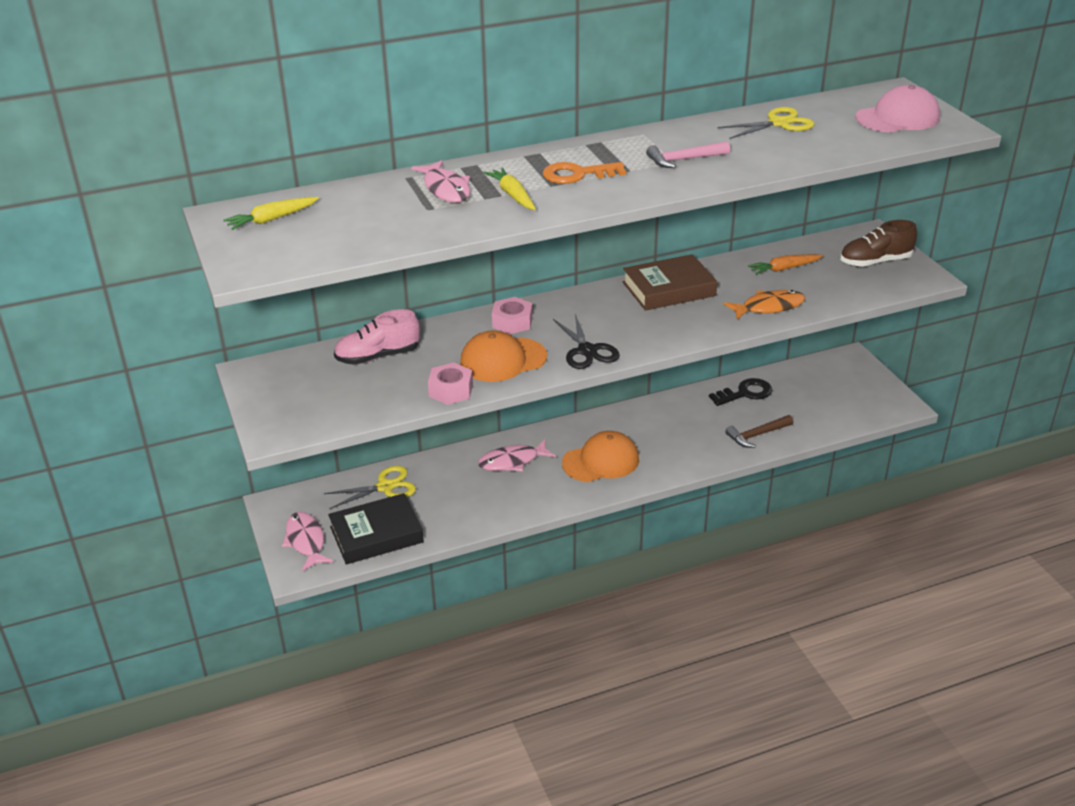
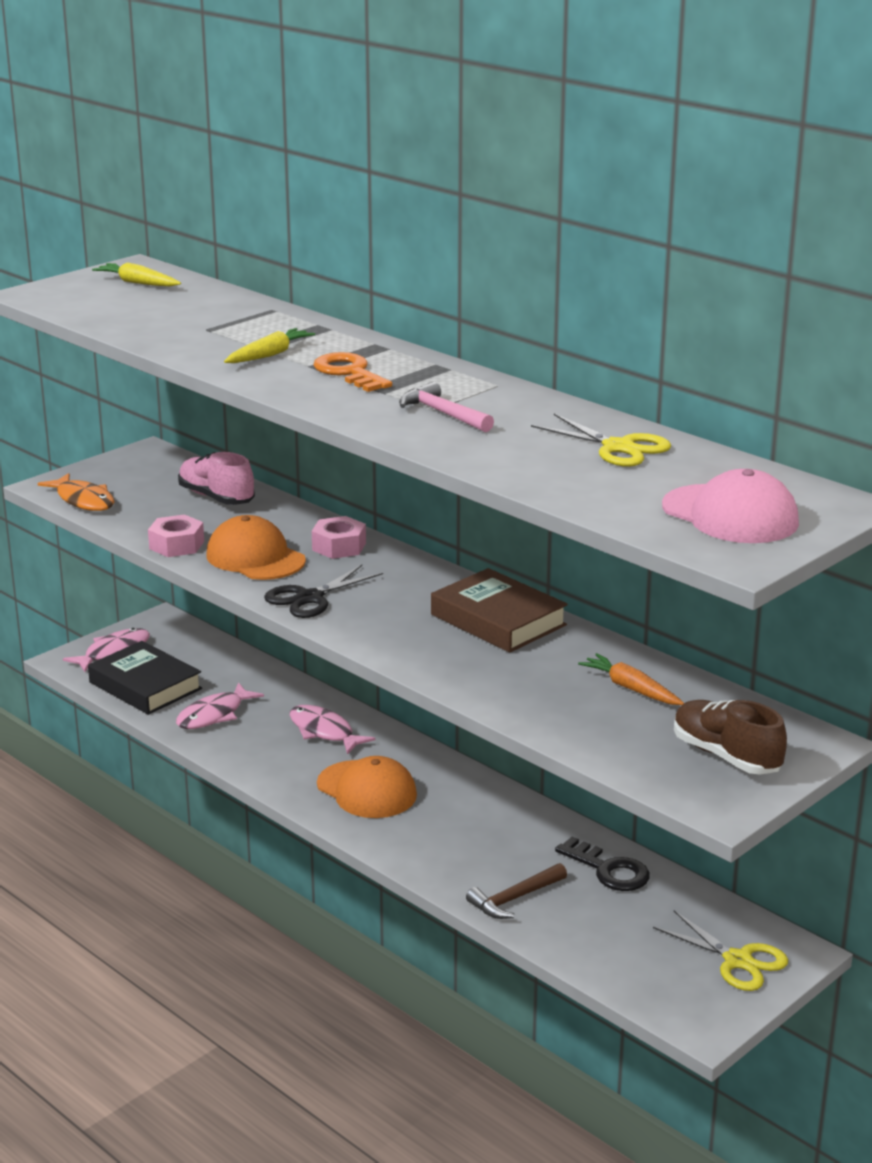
camera: 65 degrees right, 10 degrees down
yellow scissors [324,466,416,509] -> yellow scissors moved to [653,910,788,991]
pink fish [411,160,470,203] -> pink fish moved to [176,682,264,729]
orange fish [724,290,805,320] -> orange fish moved to [38,473,114,511]
brown hammer [725,415,794,448] -> brown hammer turned 75 degrees counterclockwise [466,863,567,919]

